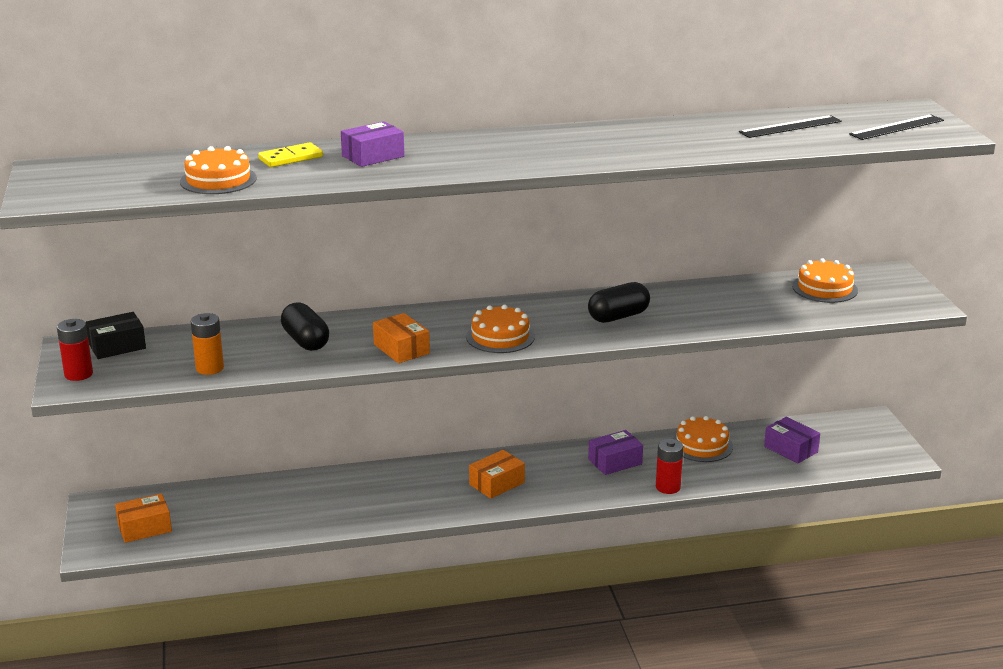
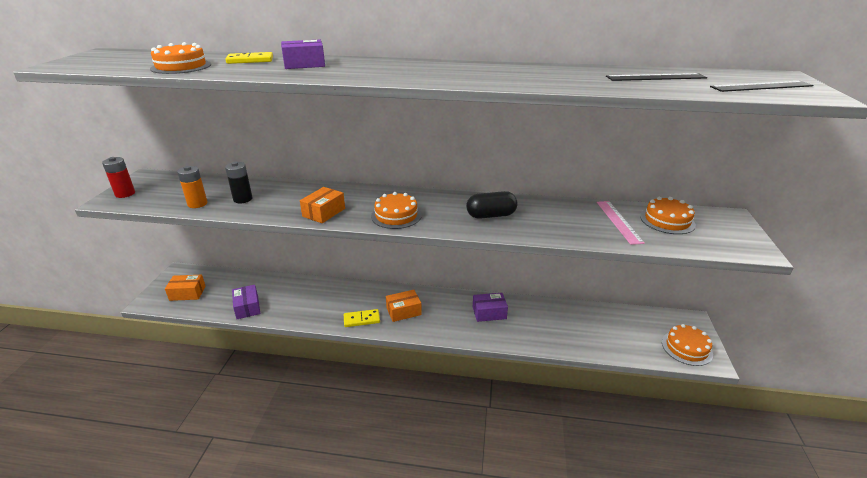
camera: 20 degrees right, 5 degrees up
black box [86,312,146,359] -> none
black capsule [281,302,329,351] -> none
orange box [373,313,430,363] -> orange box turned 45 degrees clockwise [300,187,345,223]
red battery [656,439,683,494] -> none
orange cake [673,416,733,462] -> orange cake moved to [662,324,713,366]
purple box [764,417,820,463] -> purple box moved to [232,285,260,319]
none -> black battery [225,162,252,203]
none -> yellow domino [344,309,380,327]
none -> pink ruler [597,201,645,245]

